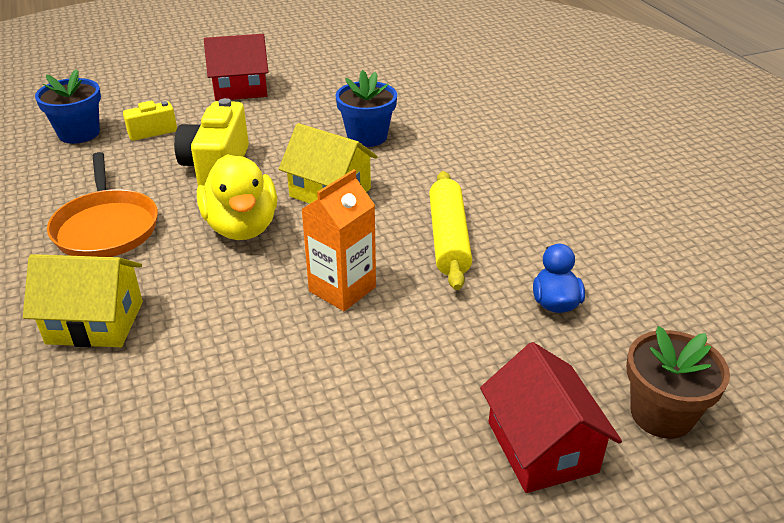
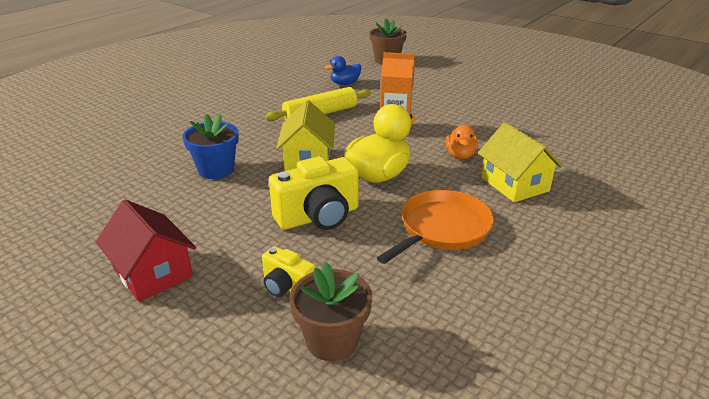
camera: 120 degrees left, 5 degrees down
blue flower pot [35,69,101,144] -> brown flower pot [289,262,373,361]
red house [480,342,622,493] -> none
none -> orange duck [446,125,478,159]

